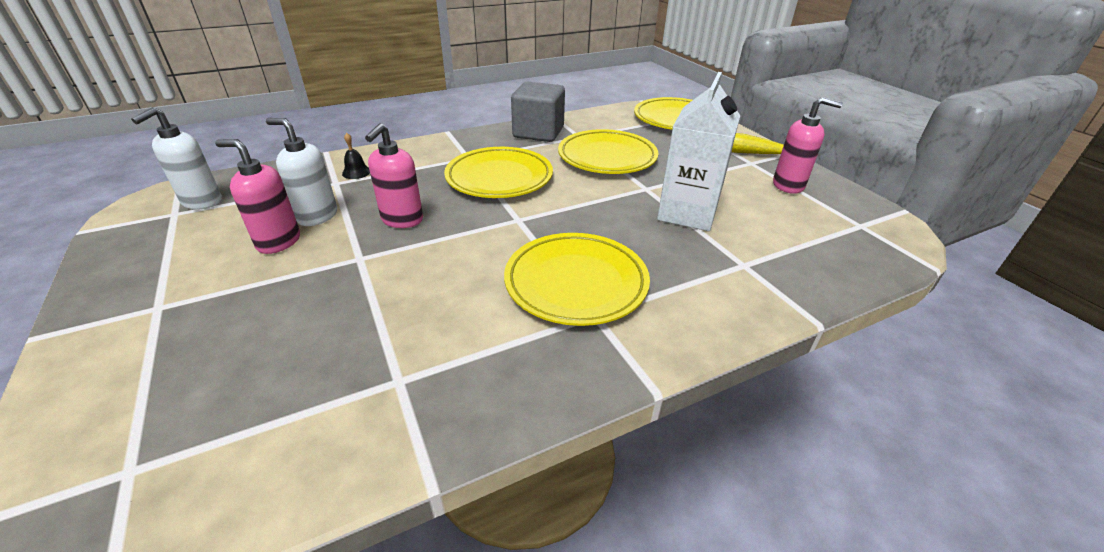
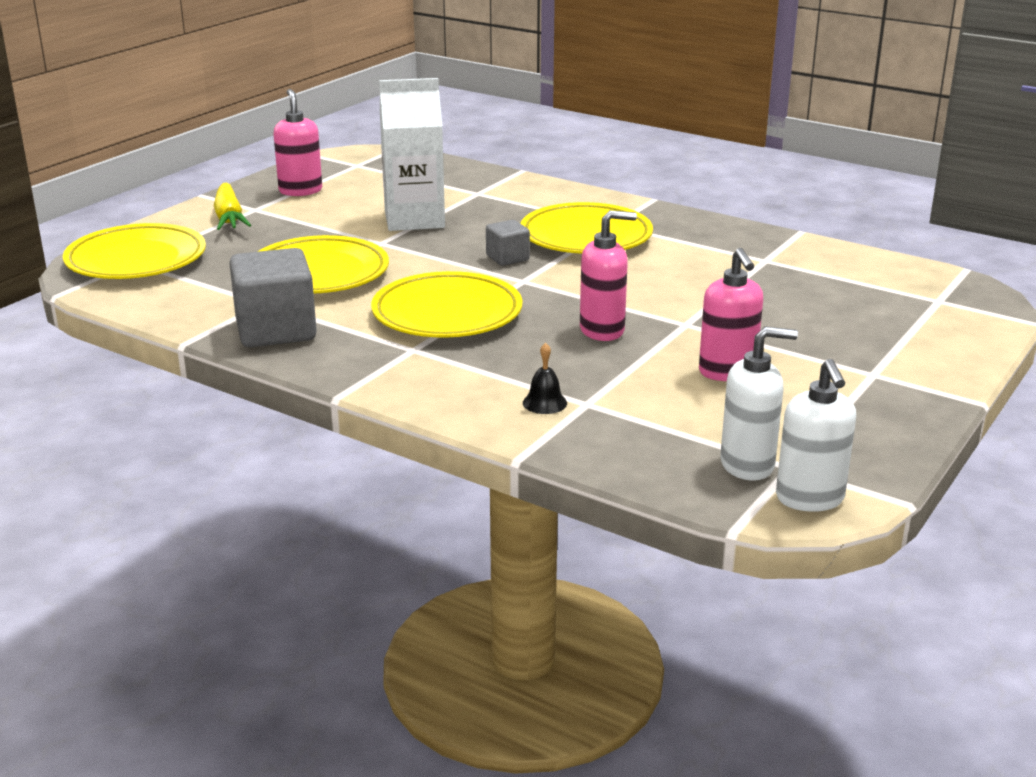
camera: 120 degrees left, 10 degrees down
white soap dispenser [266,118,337,226] -> white soap dispenser moved to [776,359,856,512]
none -> grey cube [486,220,530,266]

